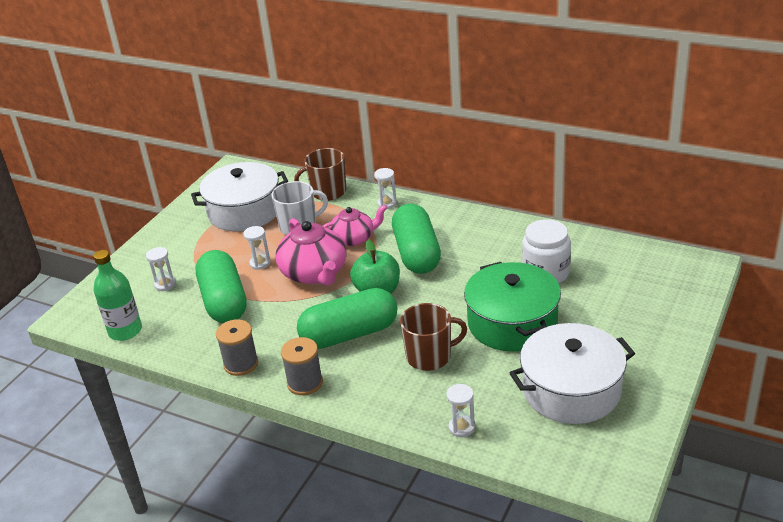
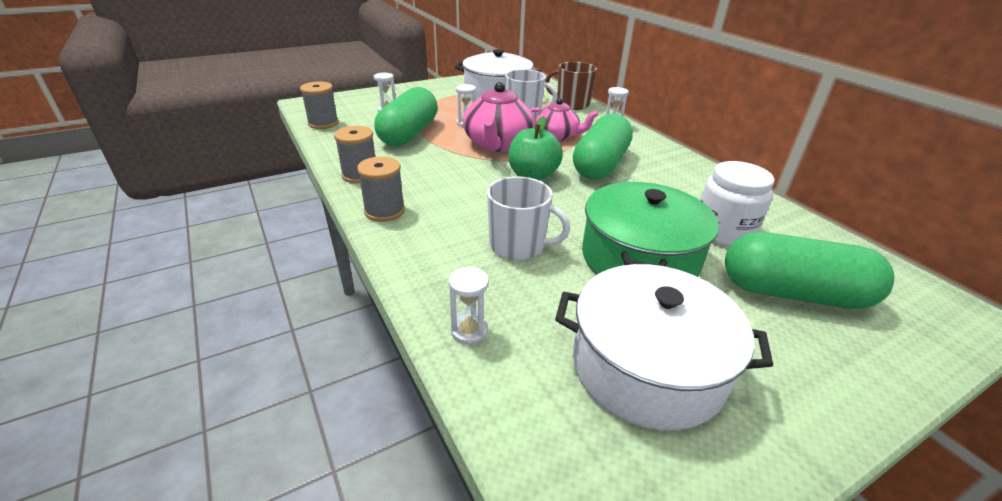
camera: 30 degrees right, 0 degrees up
green bottle [93,250,142,341] -> grey spool [300,81,339,129]
green capsule [297,288,397,349] -> green capsule moved to [725,232,894,309]
brown mug [400,303,467,371] -> white mug [487,176,570,260]

